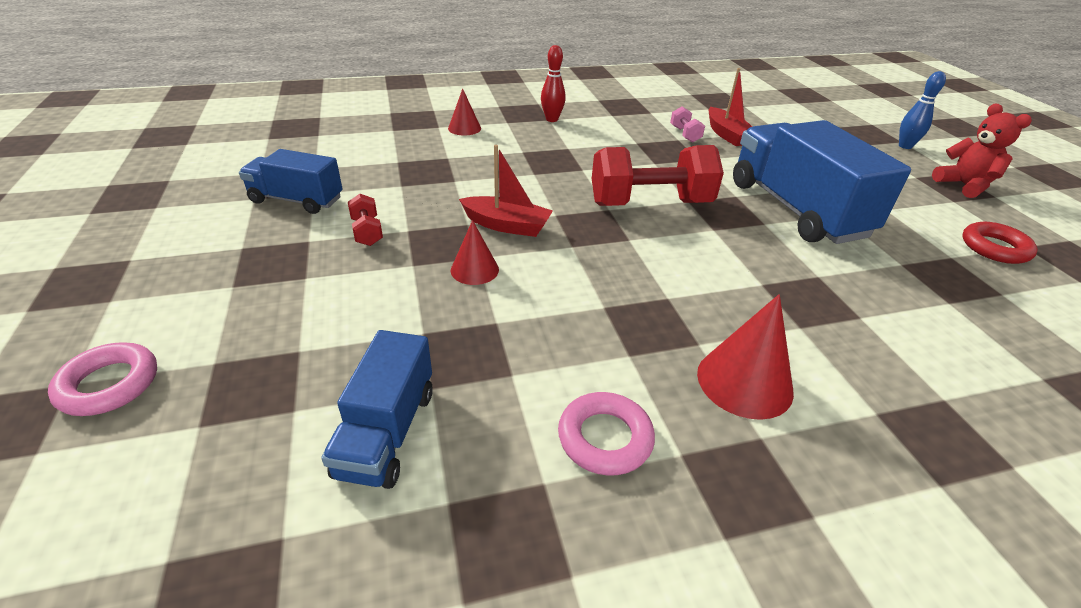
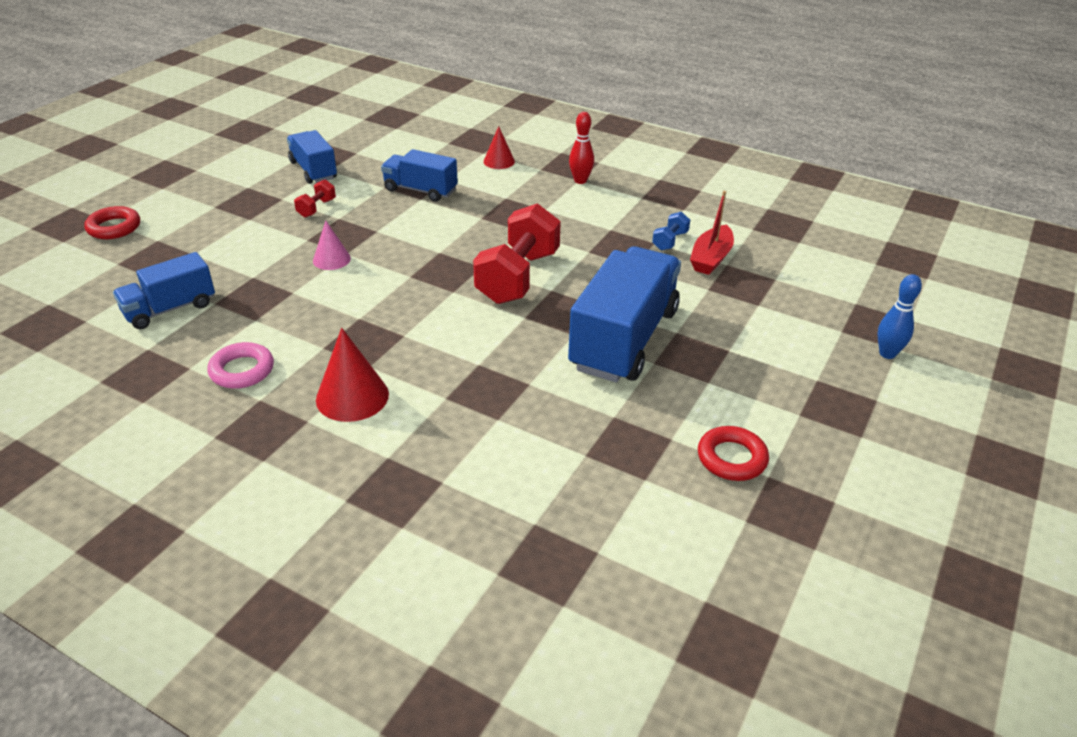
camera: 45 degrees right, 0 degrees up
pink ring [48,342,157,416] -> red ring [84,206,140,239]
red cone [451,220,499,285] -> pink cone [313,221,351,270]
red boat [459,145,553,237] -> none
red dumbbell [592,145,724,206] -> red dumbbell turned 75 degrees clockwise [473,203,561,304]
pink dumbbell [670,107,705,143] -> blue dumbbell [652,212,690,251]
red teddy bear [932,104,1032,198] -> none
none -> blue truck [381,149,458,202]

